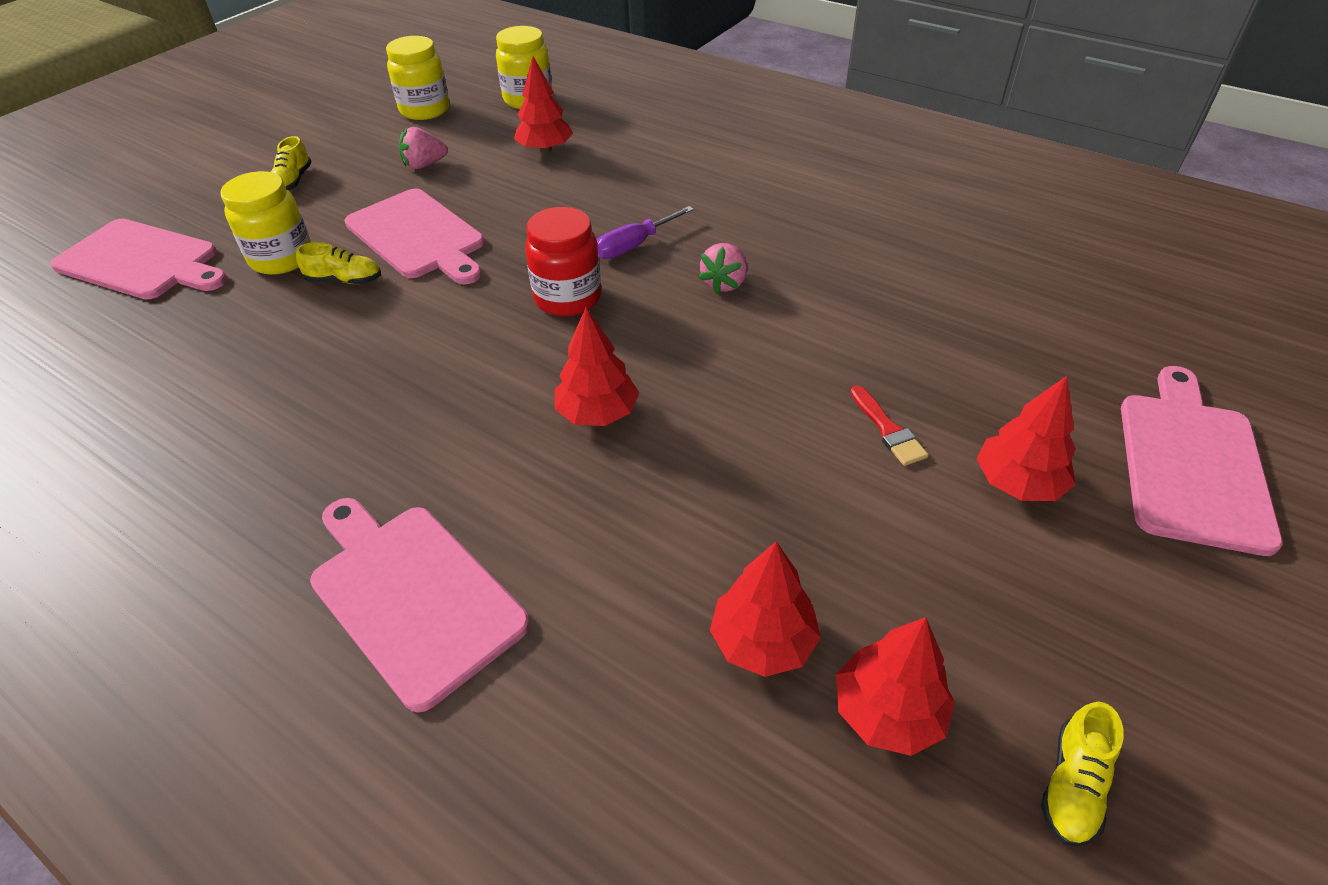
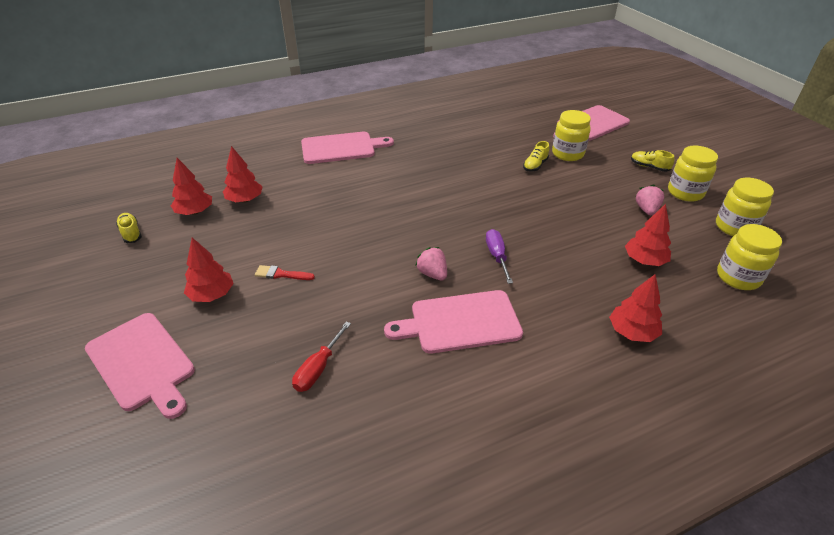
camera: 120 degrees right, 5 degrees down
pink cutting board [345,188,485,284] -> pink cutting board moved to [384,290,523,354]
red jar [525,207,601,316] -> none
red tree [555,308,639,426] -> red tree moved to [609,274,662,342]
none -> red screwdriver [292,322,351,392]
none -> yellow jar [668,146,718,202]

